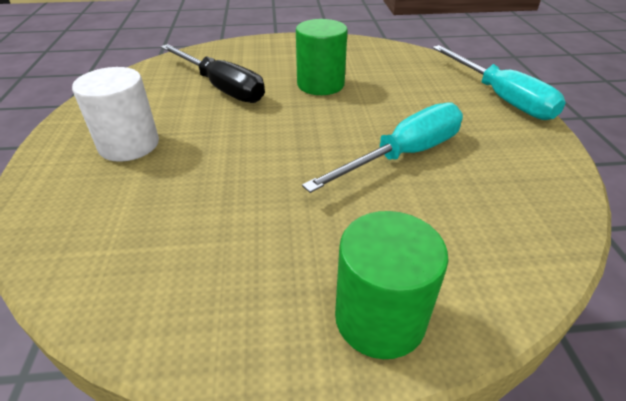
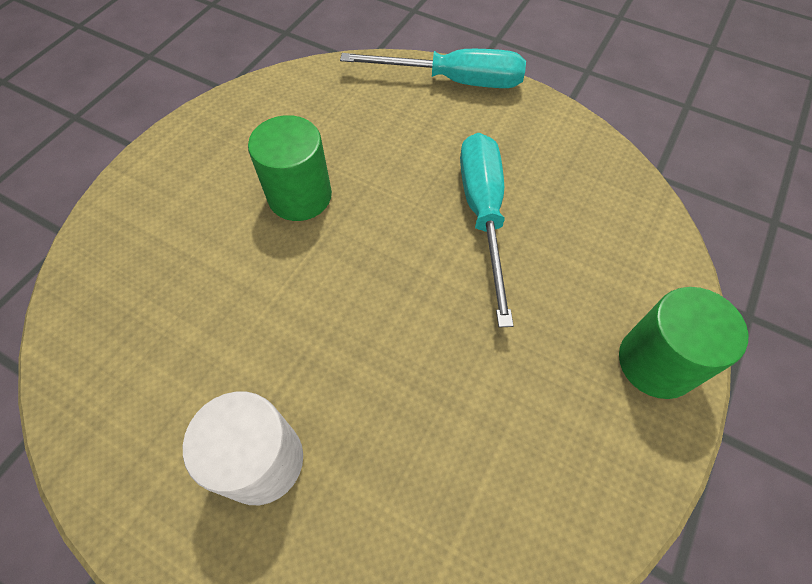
camera: 55 degrees left, 20 degrees up
black screwdriver [161,44,265,103] -> none

